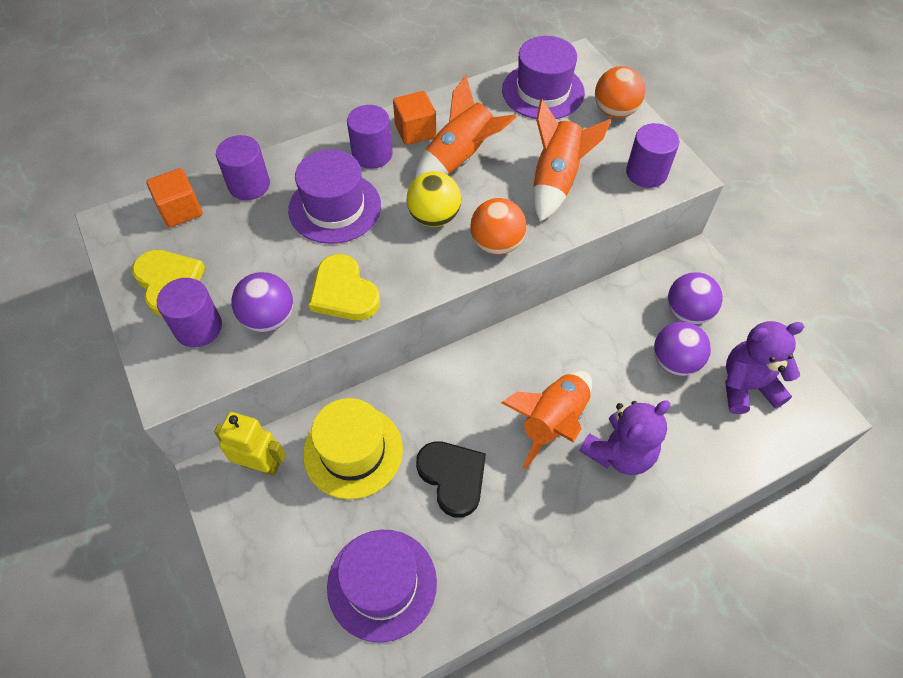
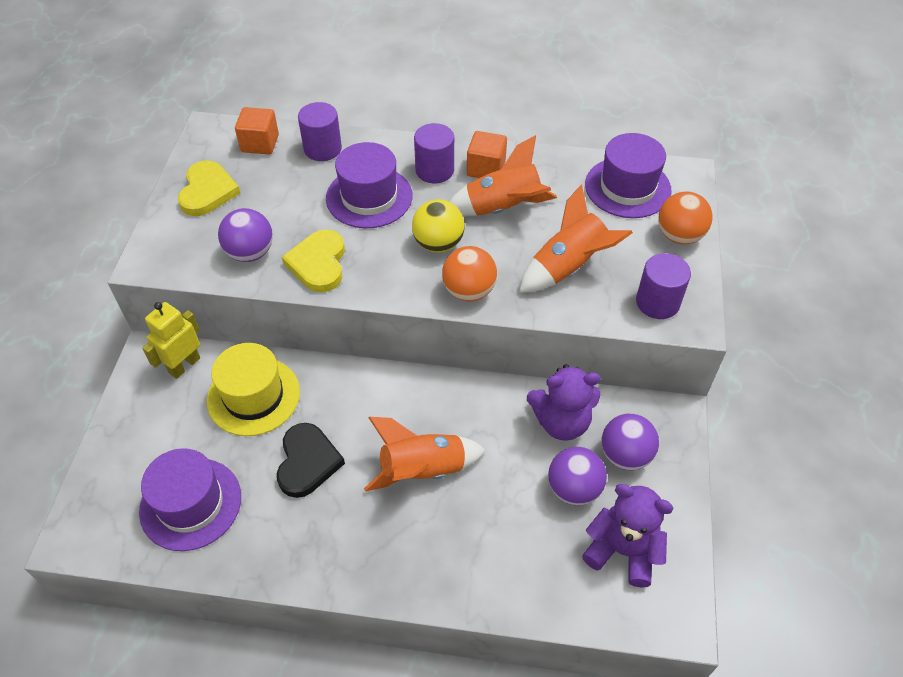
camera: 35 degrees right, 5 degrees down
purple cylinder [157,278,222,347] -> none
yellow robot [214,412,286,476] -> yellow robot turned 105 degrees counterclockwise [142,302,200,379]
purple teddy bear [579,400,670,475] -> purple teddy bear moved to [527,364,601,441]

